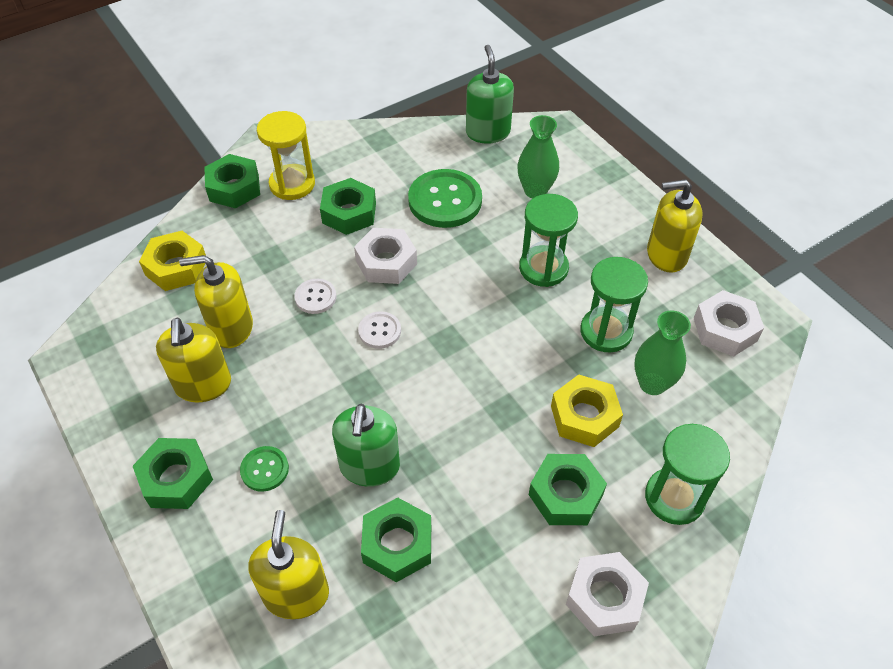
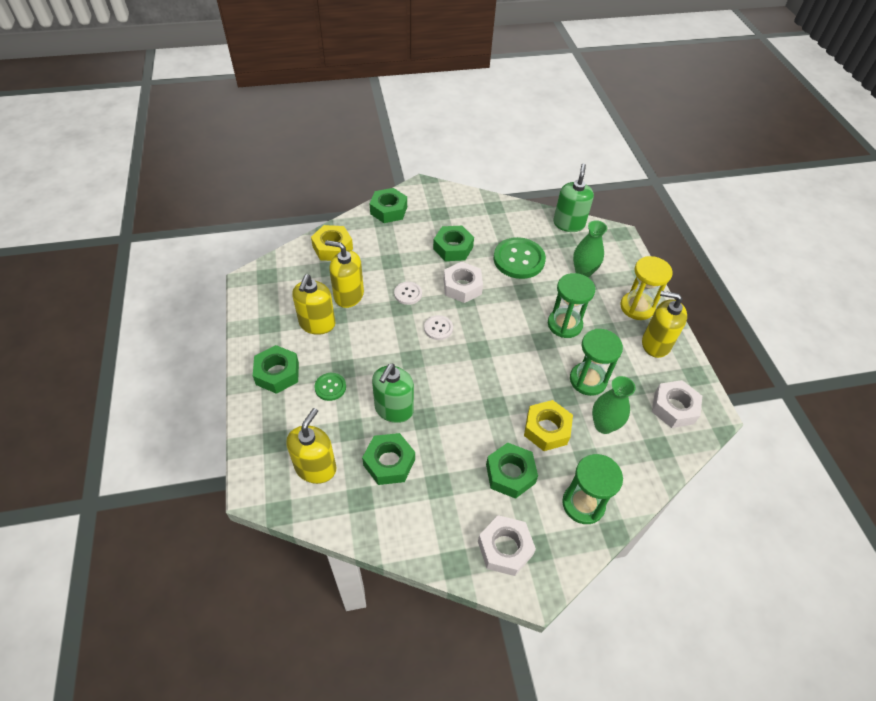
camera: 20 degrees right, 0 degrees up
yellow hourglass [257,111,315,200] -> yellow hourglass moved to [620,256,673,320]

